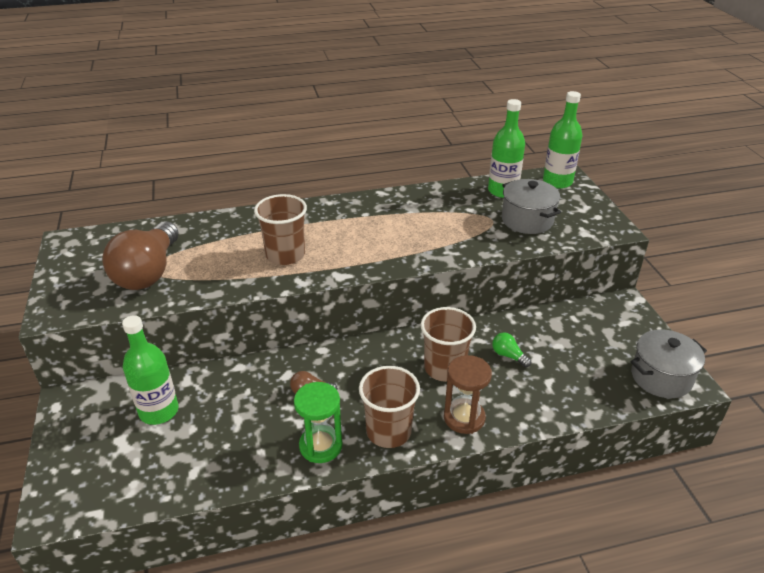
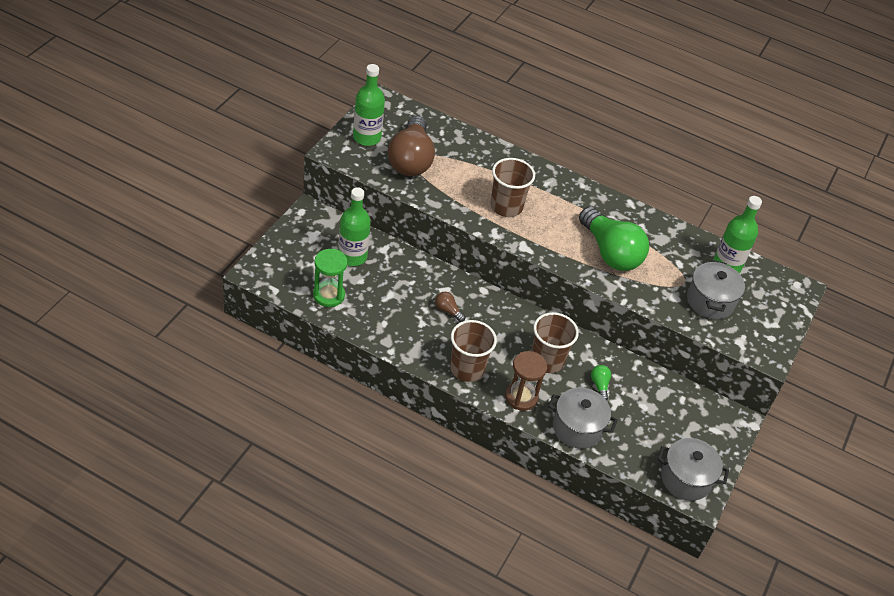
camera: 35 degrees right, 10 degrees up
brown light bulb [102,221,179,290] -> brown light bulb turned 45 degrees counterclockwise [388,116,435,176]
green hourglass [294,382,342,463] -> green hourglass moved to [313,249,347,307]
green bottle [543,91,582,189] -> green bottle moved to [353,64,385,146]
none -> grey pot [548,387,618,449]
none -> green light bulb [579,207,649,271]

